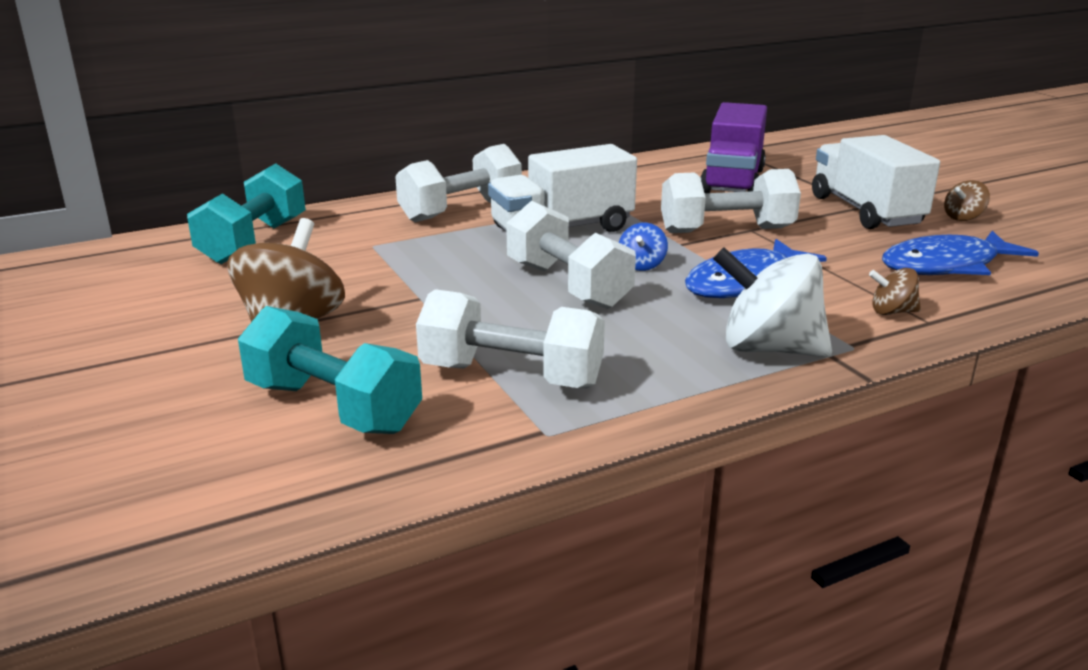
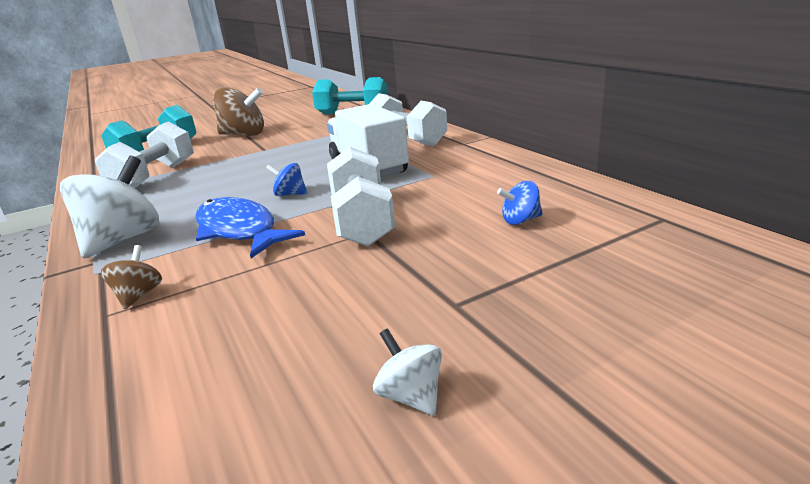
camera: 90 degrees right, 0 degrees up
white dumbbell [506,201,636,309] -> none
purple truck [701,102,767,193] -> blue spinning top [497,181,543,225]
white truck [812,135,940,229] -> none
blue fish [882,231,1039,275] -> none
brown spinning top [944,180,990,221] -> white spinning top [373,328,442,415]

